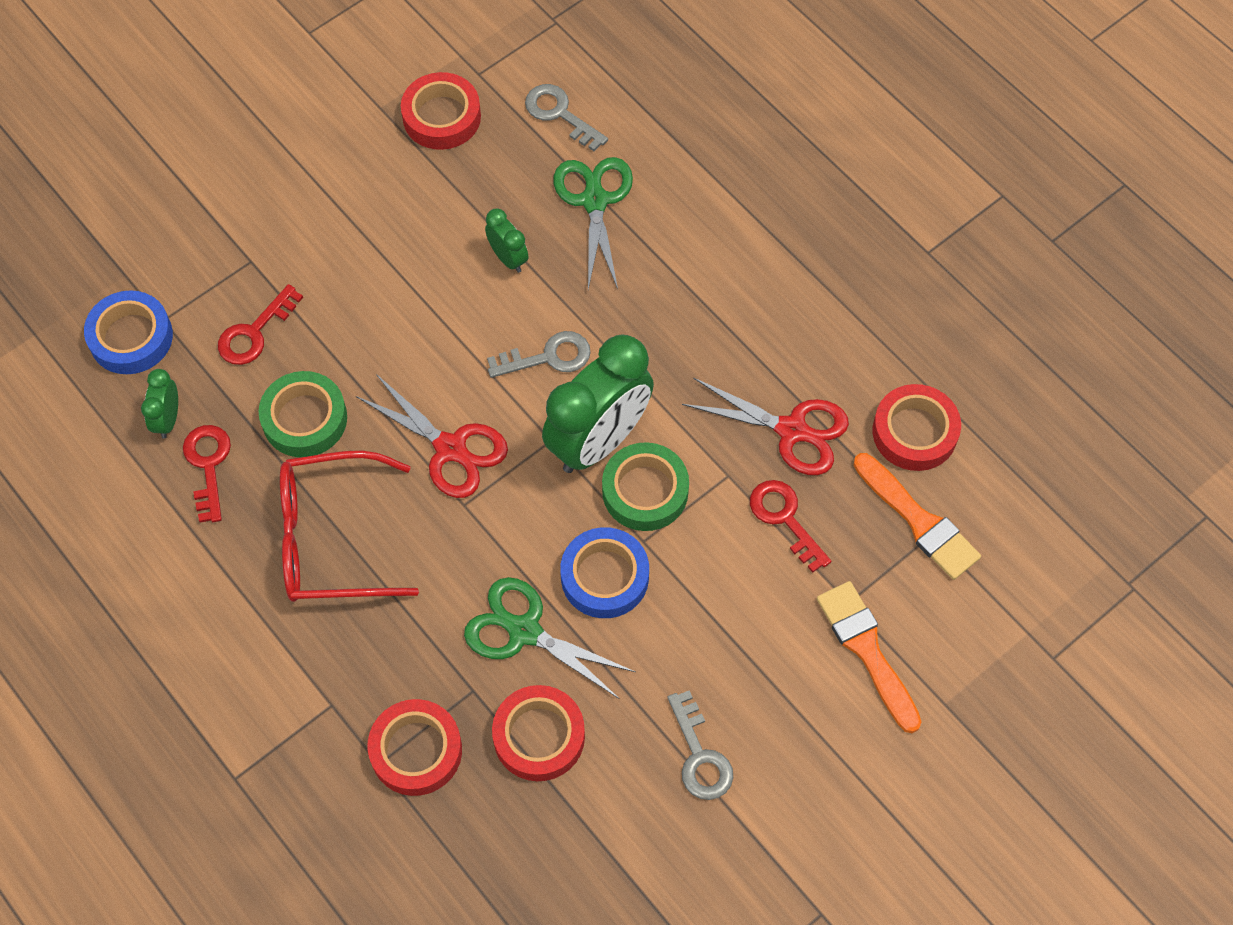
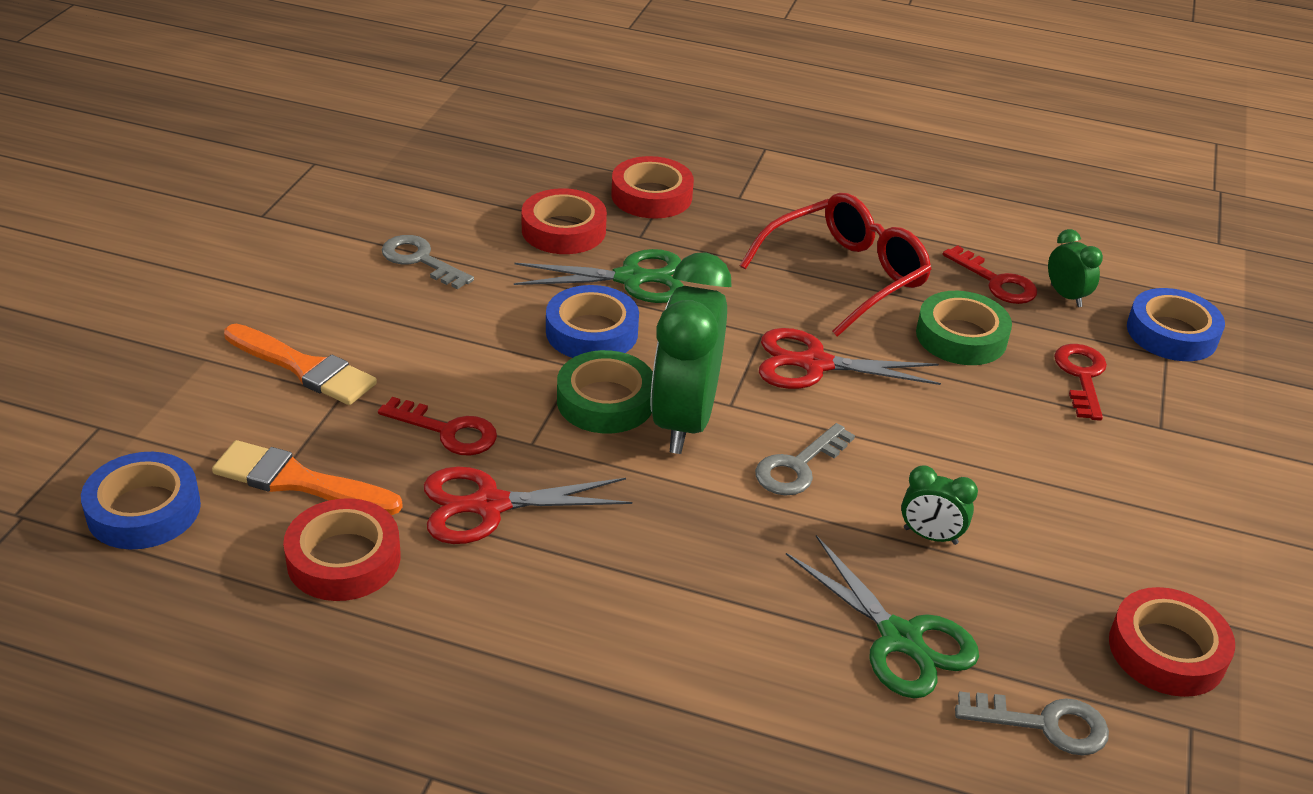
camera: 145 degrees right, 25 degrees down
none -> blue tape [81,452,201,549]

